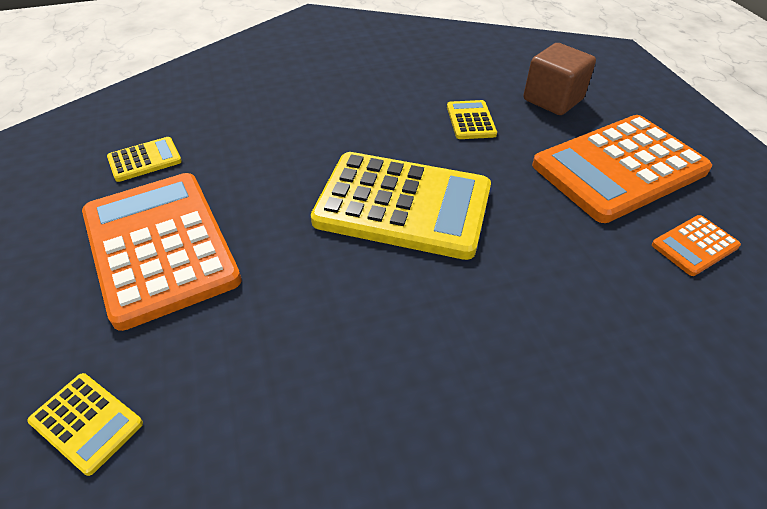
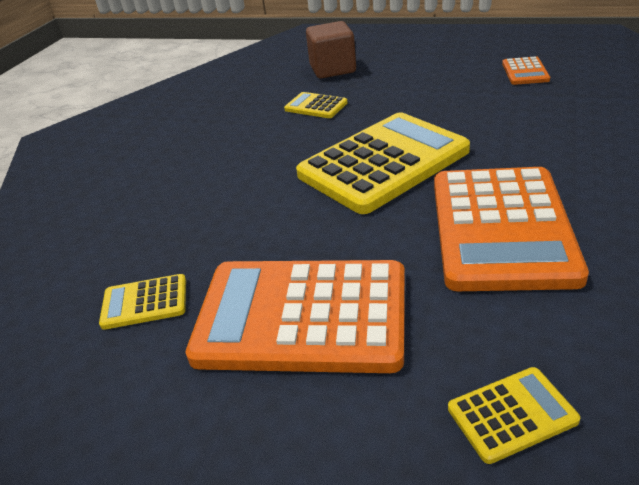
camera: 50 degrees left, 10 degrees down
yellow calculator [107,137,182,182] -> yellow calculator turned 105 degrees counterclockwise [99,274,186,330]
orange calculator [532,115,712,223] -> orange calculator moved to [434,167,589,291]

